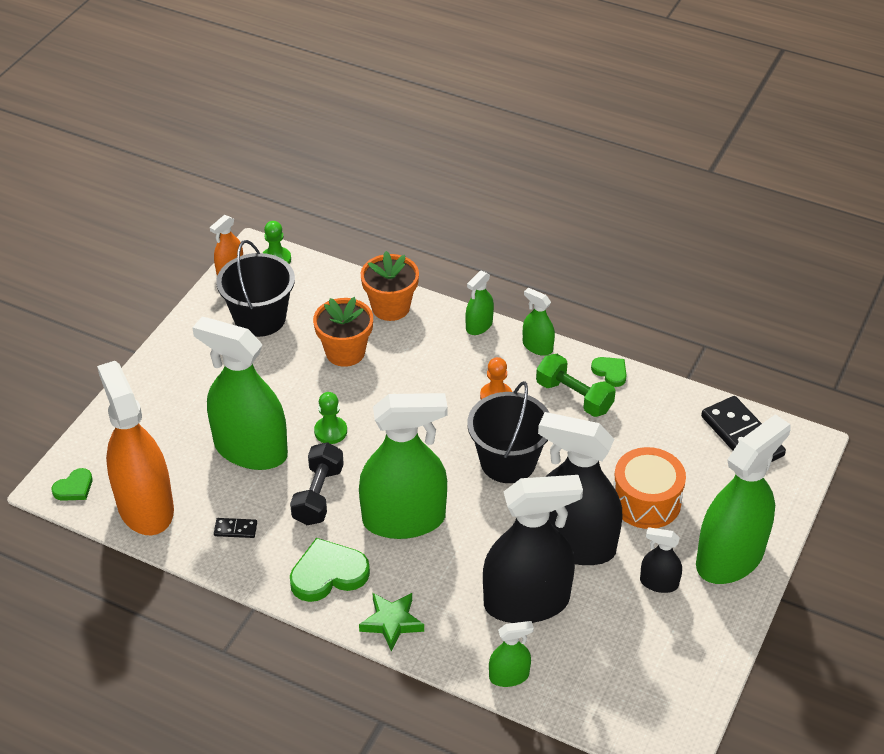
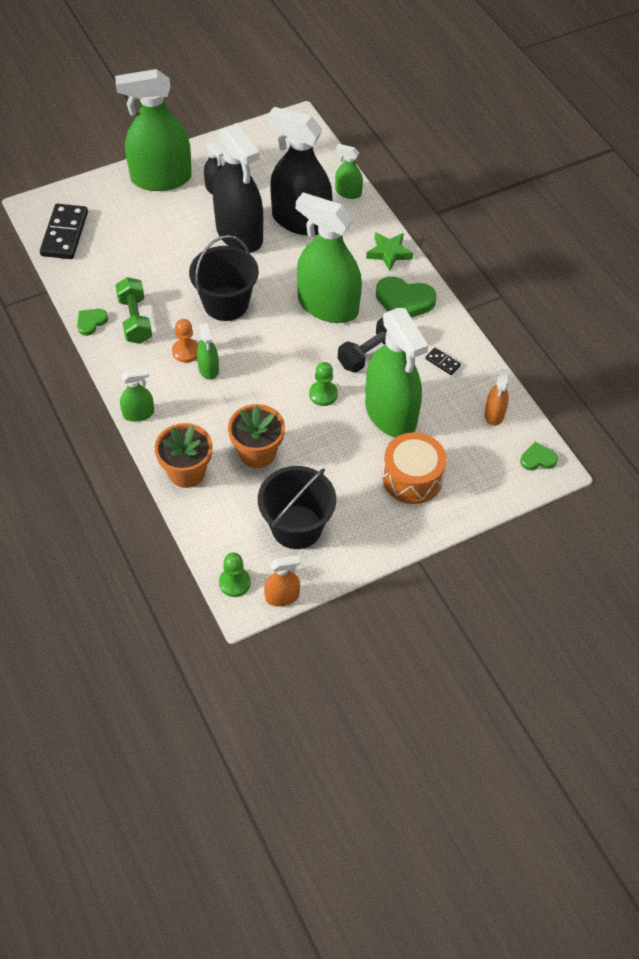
camera: 145 degrees left, 10 degrees up
orange spray bottle [97,361,174,535] -> orange spray bottle [485,369,509,426], size x0.45
green spray bottle [523,288,555,356] -> green spray bottle moved to [197,323,219,380]
green heart [591,357,627,387] -> green heart turned 45 degrees clockwise [77,309,108,336]
orange drum [614,447,686,529] -> orange drum moved to [382,432,446,504]

